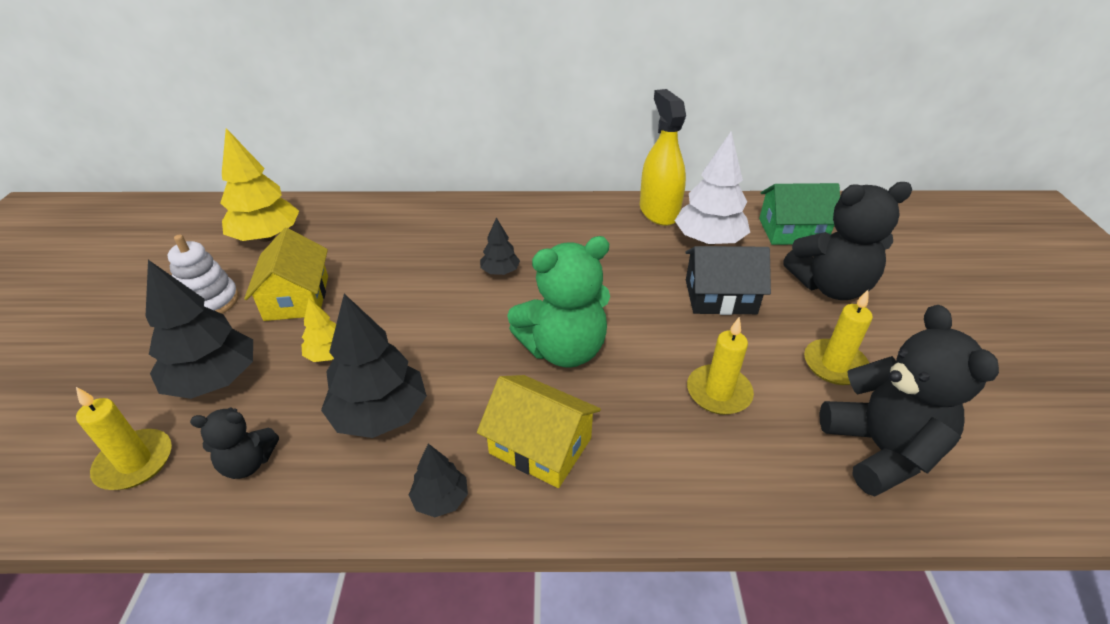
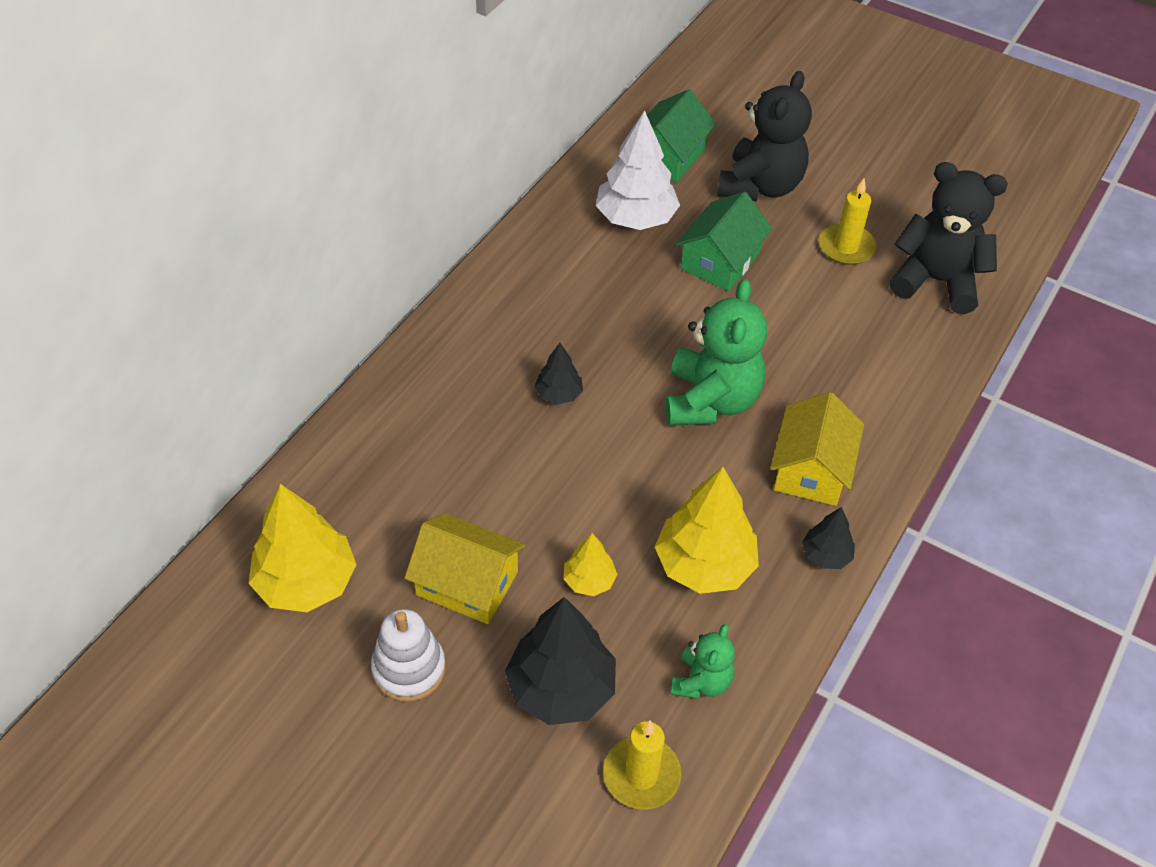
camera: 60 degrees left, 10 degrees up
black teddy bear [190,408,279,479] -> green teddy bear [671,624,735,699]
black tree [321,294,427,438] -> yellow tree [655,467,759,594]
yellow house [477,375,601,488] -> yellow house turned 45 degrees counterclockwise [770,392,864,506]
yellow spray bottle [640,89,686,226] -> none
black house [685,246,771,315] -> green house [675,192,772,291]
yellow candle [687,317,754,415] -> none

